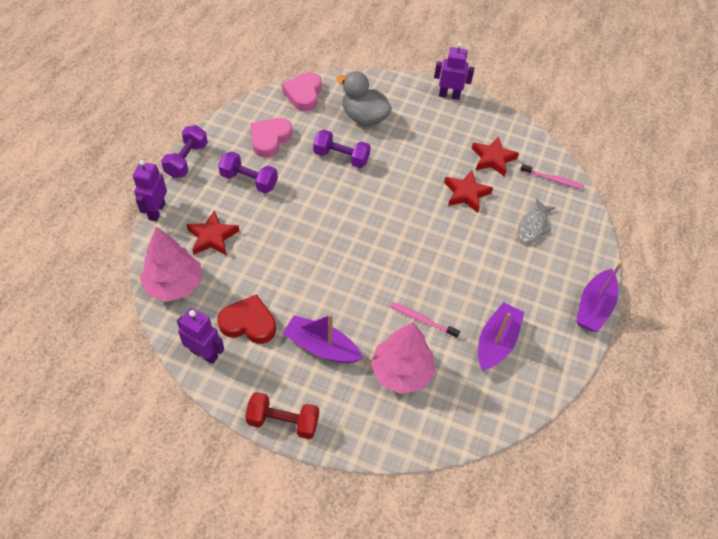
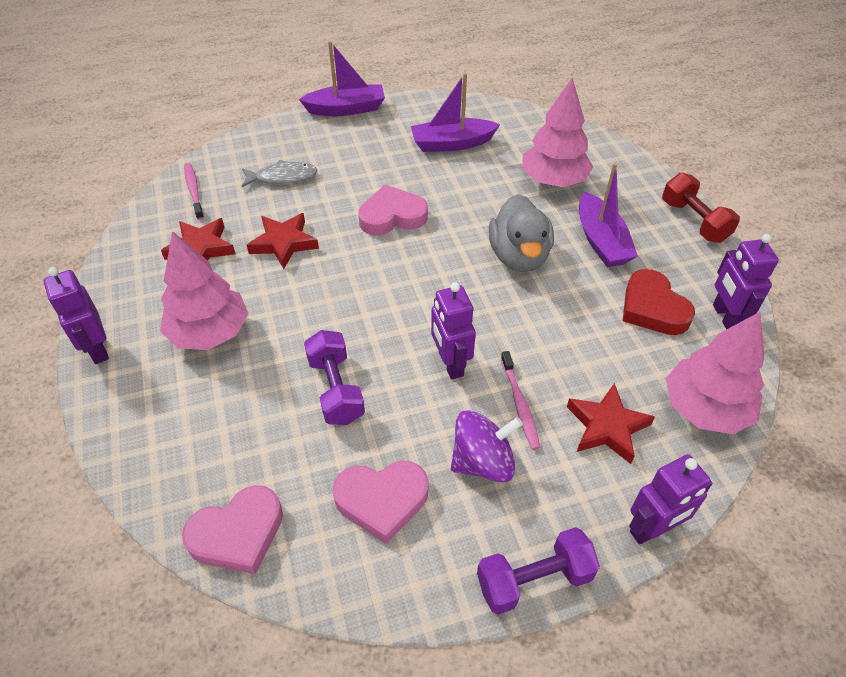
camera: 125 degrees left, 5 degrees down
purple dumbbell [218,151,278,193] -> purple spinning top [451,410,523,483]
grey duck [337,71,392,126] -> grey duck moved to [489,194,554,272]
pink toothbrush [390,302,460,338] -> pink toothbrush moved to [501,351,540,450]
none -> pink tree [160,231,248,350]
none -> pink heart [358,185,428,235]
none -> purple robot [431,282,476,380]

